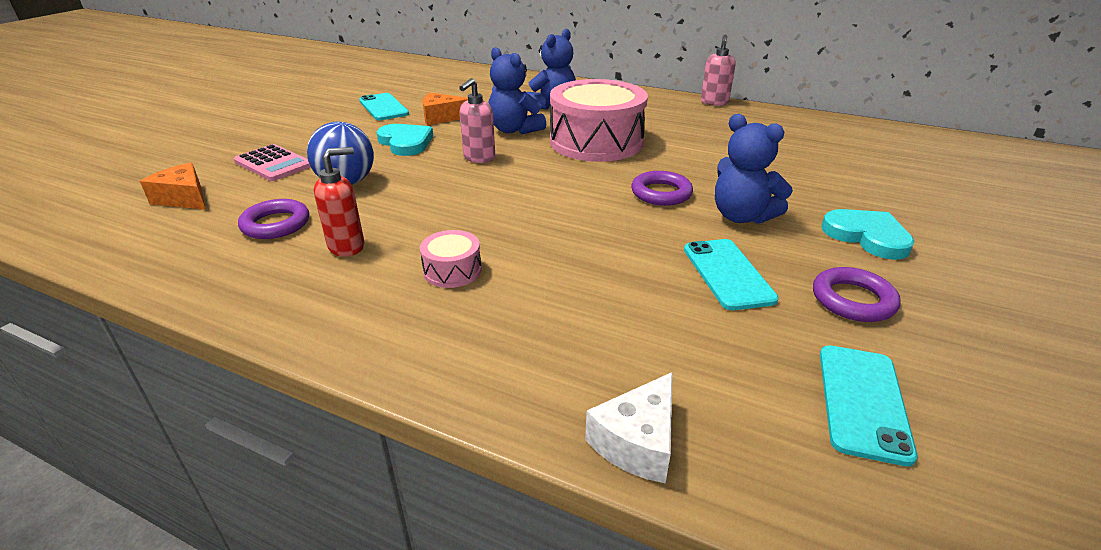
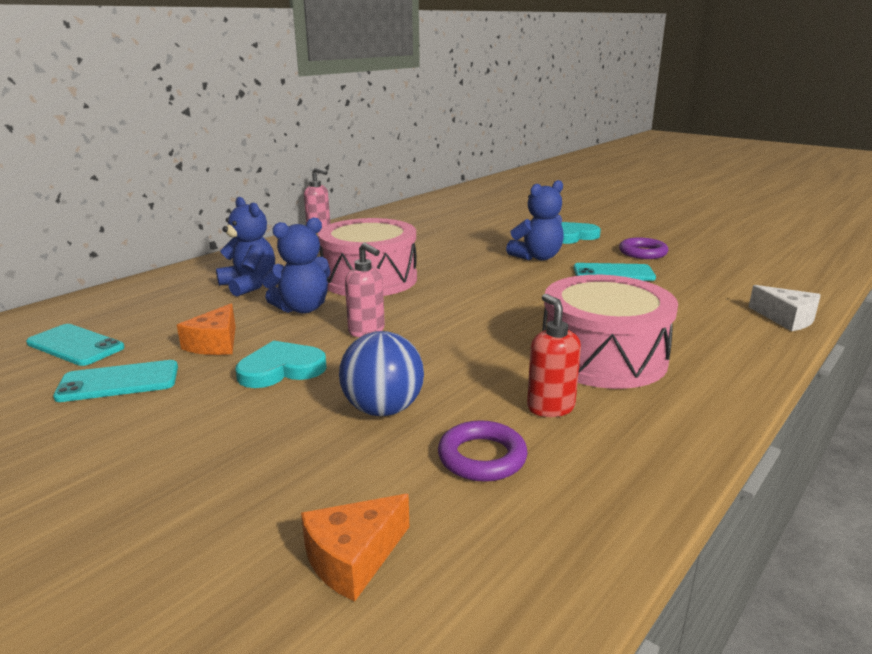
camera: 75 degrees left, 10 degrees down
pink calculator [234,144,310,181] -> none
pink drum [420,230,482,288] -> pink drum [543,275,678,389], size x2.34
purple ring [631,171,693,206] -> none
turquoise phone [820,346,918,467] -> turquoise phone moved to [26,324,125,366]

